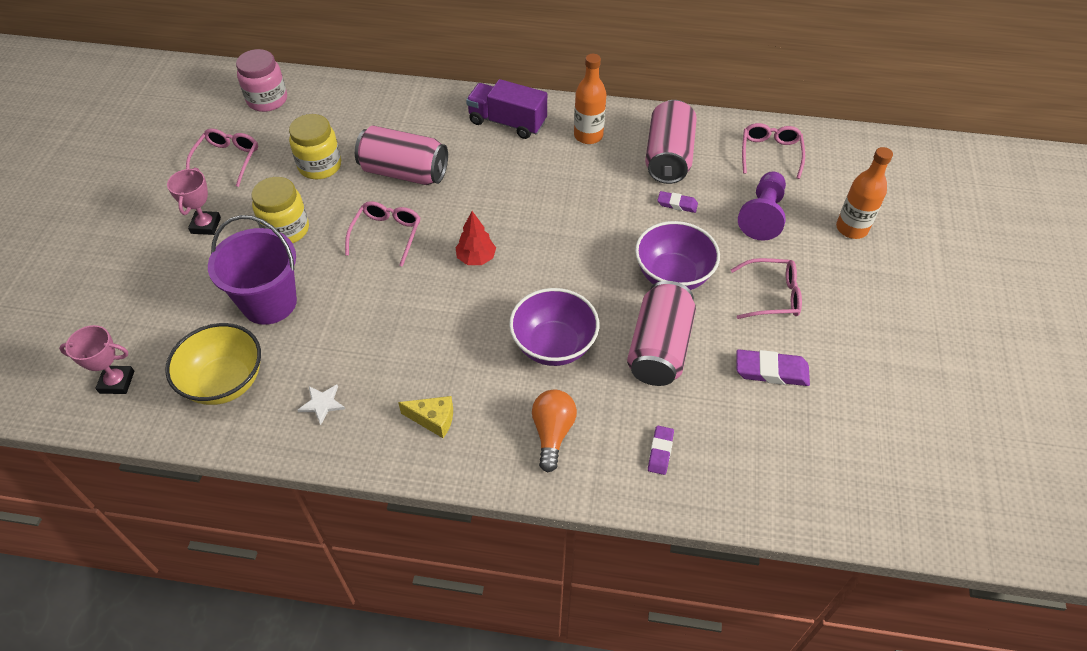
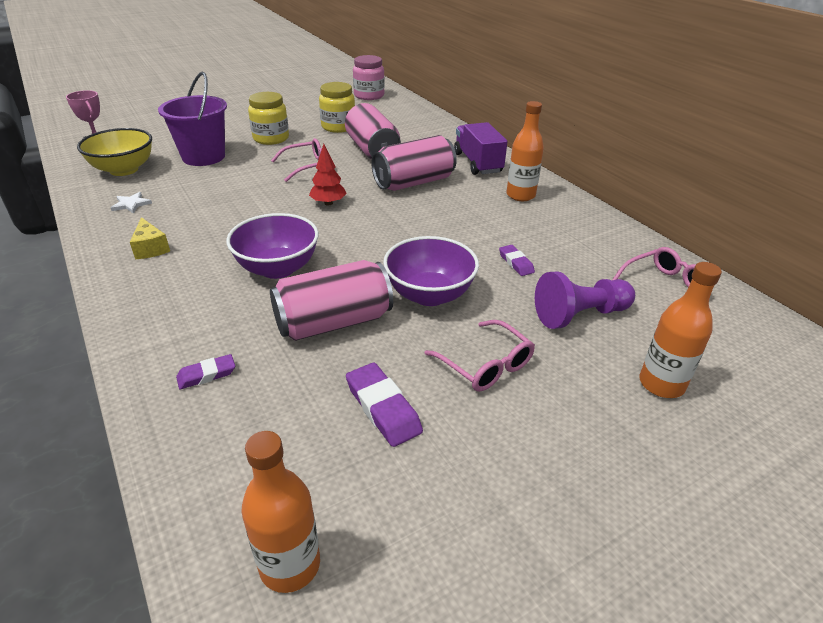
camera: 50 degrees right, 15 degrees down
pink trophy [167,168,221,235] -> none
pink glasses [186,129,258,187] -> none
orange light bulb [532,389,577,473] -> none
pink can [645,100,697,184] -> pink can moved to [371,135,457,191]
none -> orange bottle [241,431,320,593]

